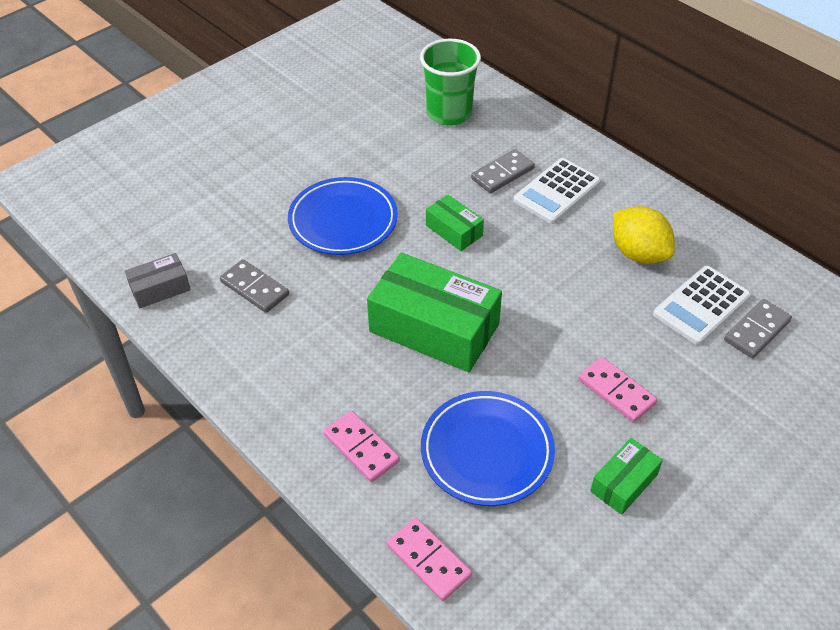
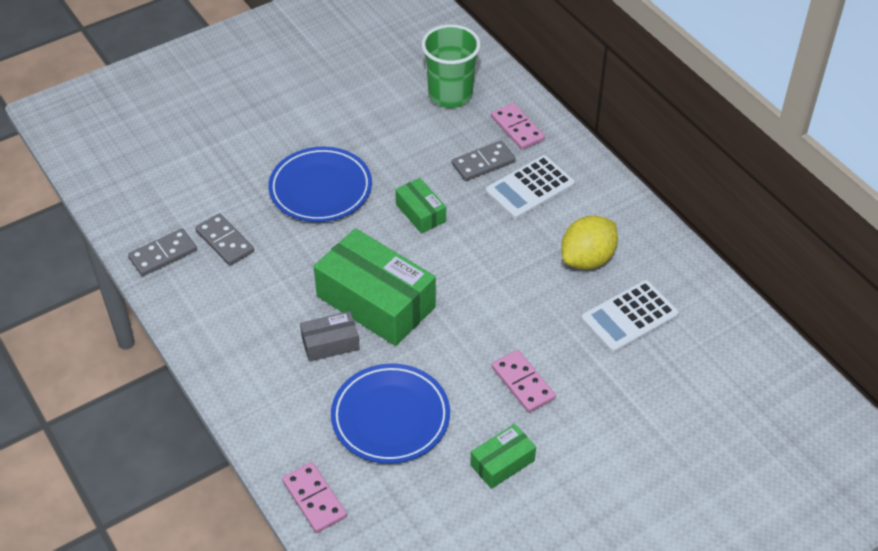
camera: 10 degrees right, 0 degrees up
grey box [125,253,191,308] -> grey box moved to [300,311,360,362]
pink domino [323,411,400,482] -> pink domino moved to [491,103,545,150]
yellow lemon [613,206,675,264] -> yellow lemon turned 75 degrees clockwise [561,215,618,270]
grey domino [724,299,792,358] -> grey domino moved to [128,228,197,276]

